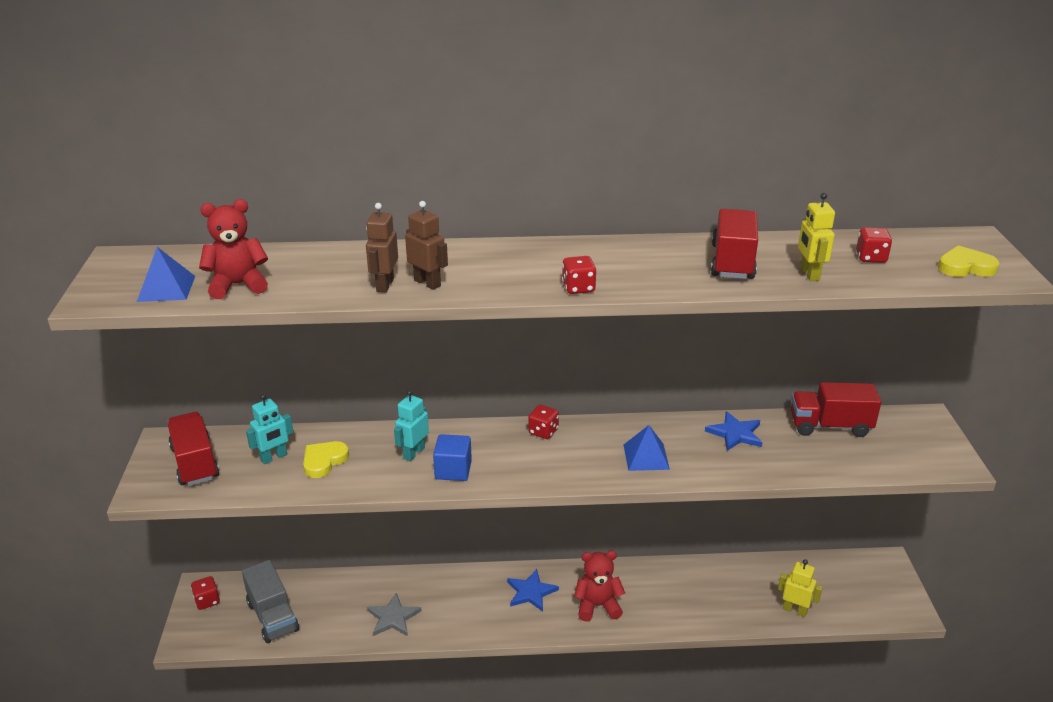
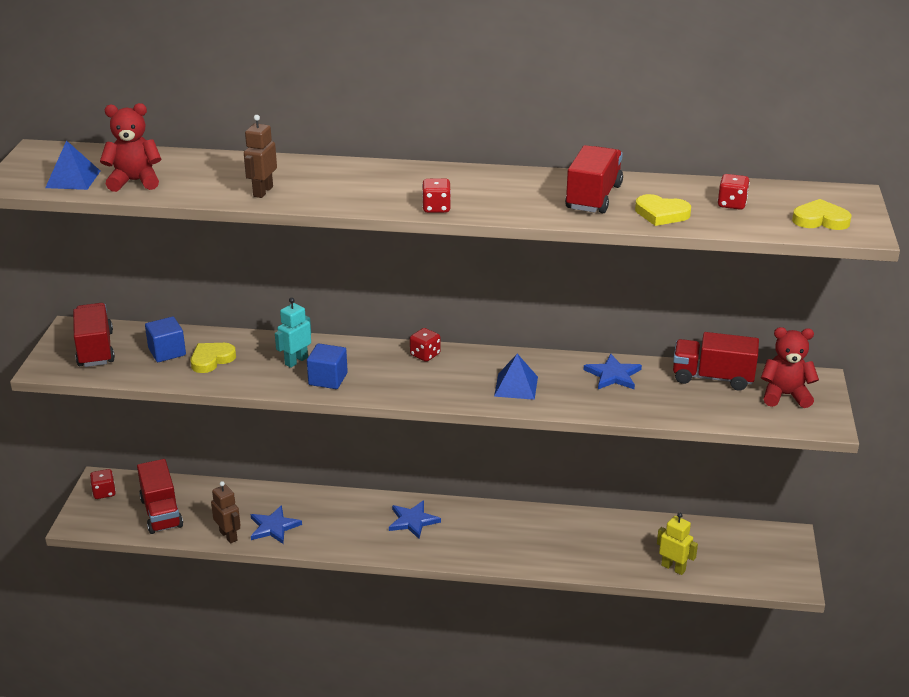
camera: 10 degrees right, 0 degrees up
grey truck [242,560,299,643] -> red truck [137,459,183,534]
turquoise robot [246,394,293,464] -> blue cube [145,317,186,362]
grey star [367,593,422,636] -> blue star [251,505,302,544]
brown robot [405,201,448,290] -> brown robot moved to [211,481,241,544]
red teddy bear [574,551,625,622] -> red teddy bear moved to [761,327,819,408]
yellow robot [798,193,835,281] -> yellow heart [635,194,691,226]

